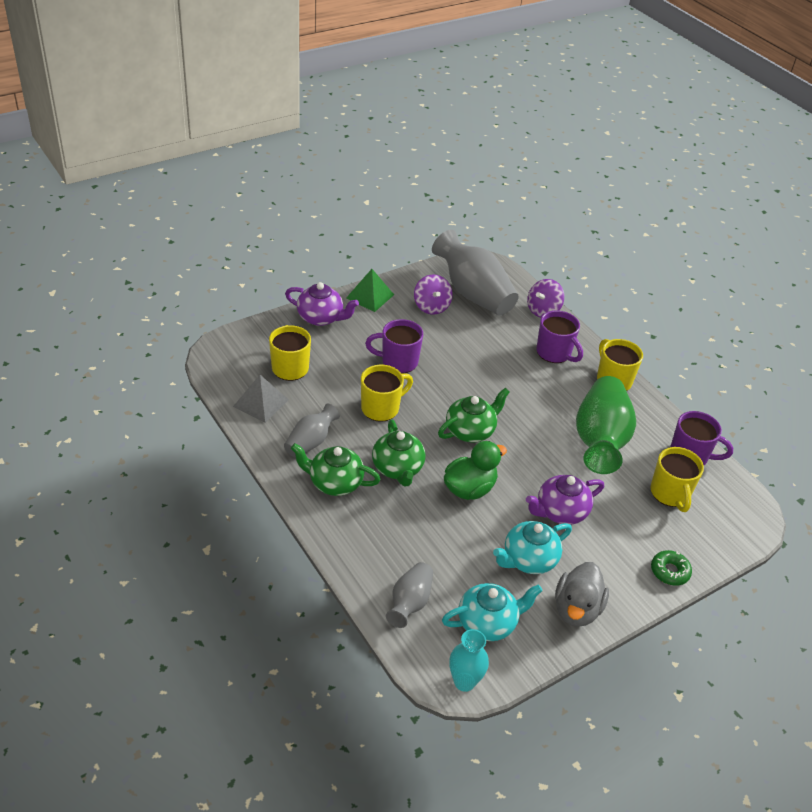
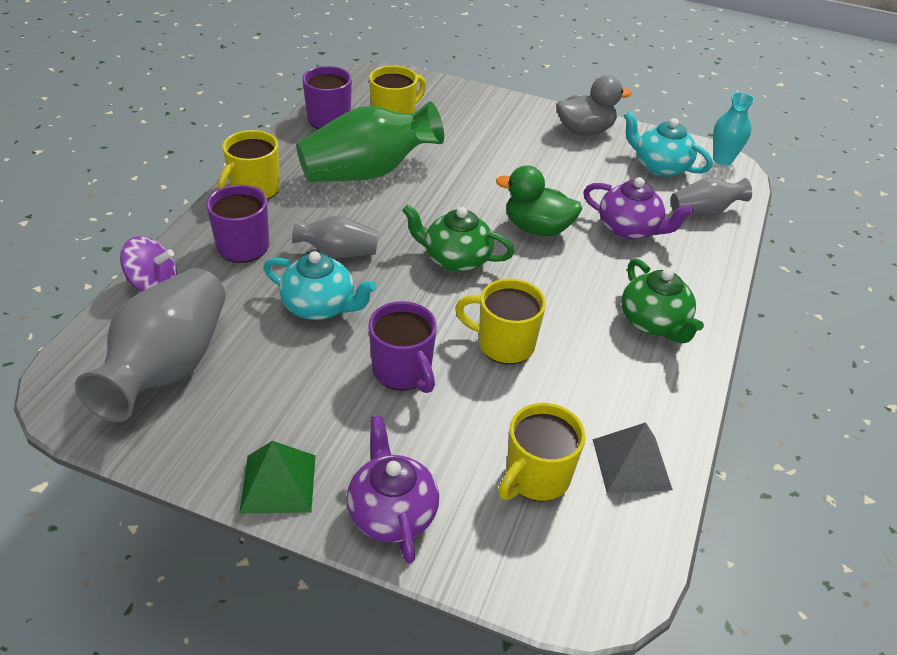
camera: 125 degrees left, 0 degrees up
grey vase [284,403,340,457] -> grey vase moved to [292,216,379,258]
green teapot [372,419,426,487] -> none
purple spinning top [414,275,453,315] -> none
turquoise teapot [493,521,572,574] -> turquoise teapot moved to [263,251,376,320]
purple teapot [526,475,604,525] -> purple teapot moved to [583,177,693,240]
green donut [651,550,692,586] -> none

